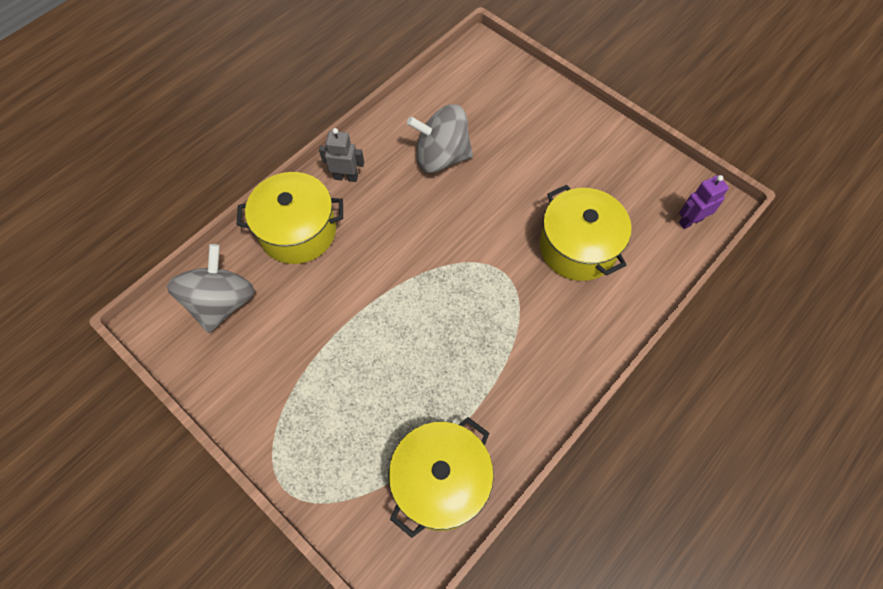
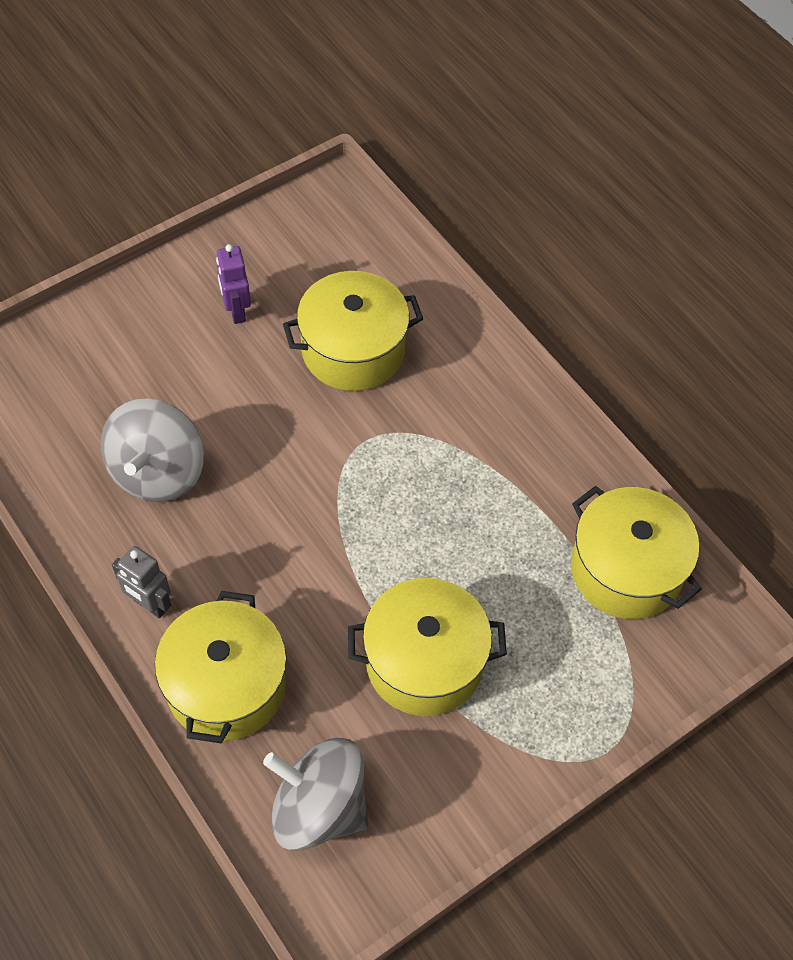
camera: 80 degrees left, 5 degrees down
grey robot [319,128,364,182] -> grey robot turned 75 degrees counterclockwise [112,546,171,618]
purple robot [679,175,729,229] -> purple robot moved to [216,244,251,324]
none -> yellow pot [348,578,507,716]

